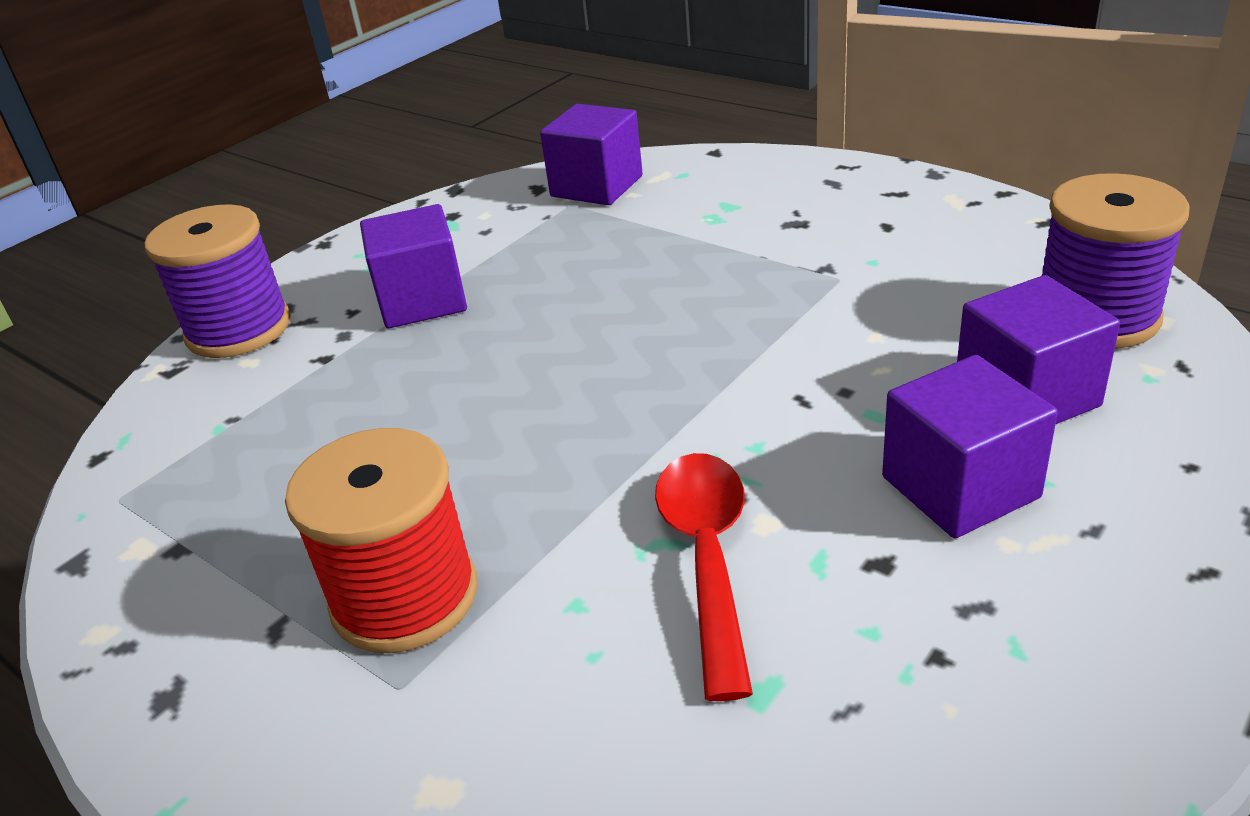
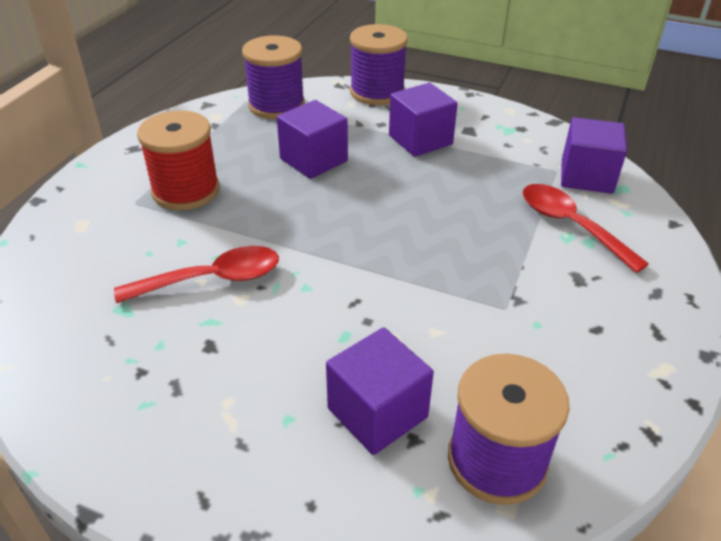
camera: 70 degrees right, 5 degrees up
purple cube [882,355,1058,538] -> purple cube moved to [277,100,348,179]
none -> purple spool [242,35,305,119]
none -> red spoon [523,184,649,273]

